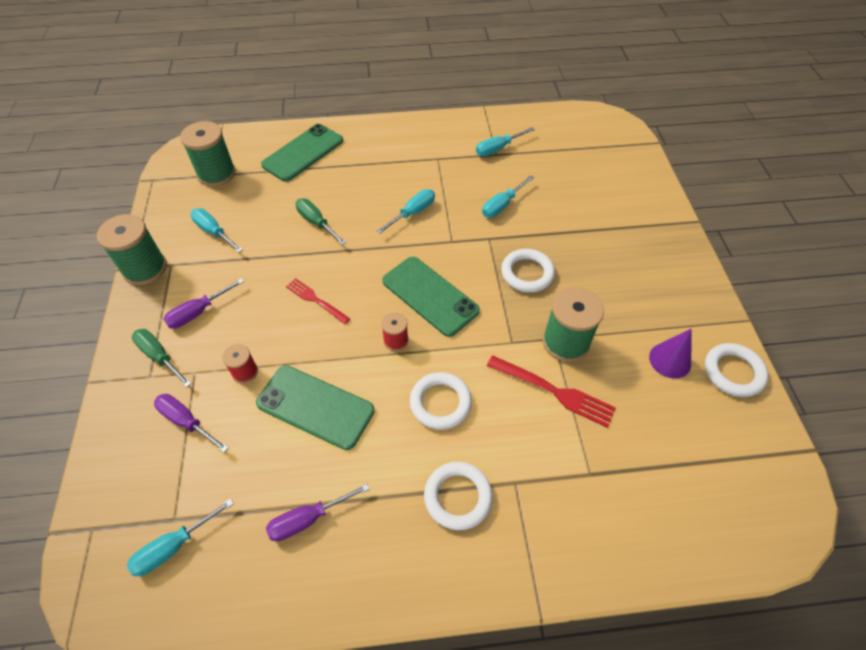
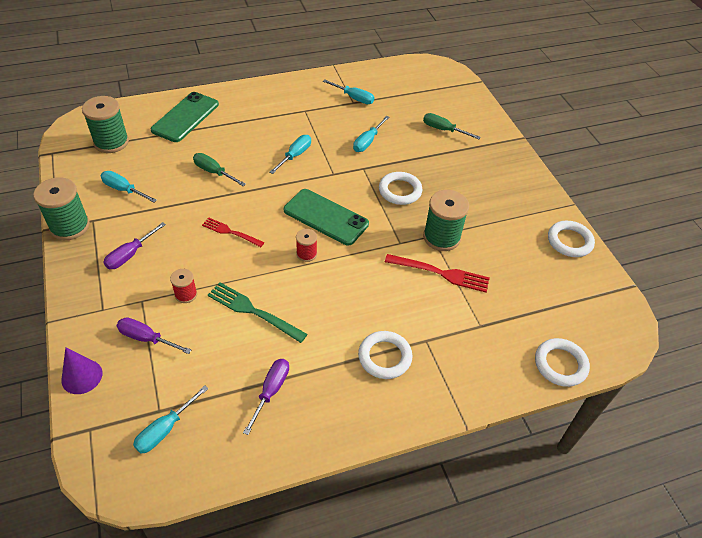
camera: 15 degrees left, 5 degrees down
green screwdriver [132,329,192,387] -> green screwdriver moved to [423,113,481,139]
green phone [256,365,375,450] -> green fork [208,282,307,343]
purple screwdriver [266,484,370,541] -> purple screwdriver turned 150 degrees clockwise [243,359,289,435]
white ring [410,372,472,430] -> white ring moved to [535,338,590,387]
turquoise screwdriver [476,127,535,156] -> turquoise screwdriver turned 105 degrees counterclockwise [323,79,374,104]
purple cone [649,329,692,378] -> purple cone moved to [61,347,102,394]

